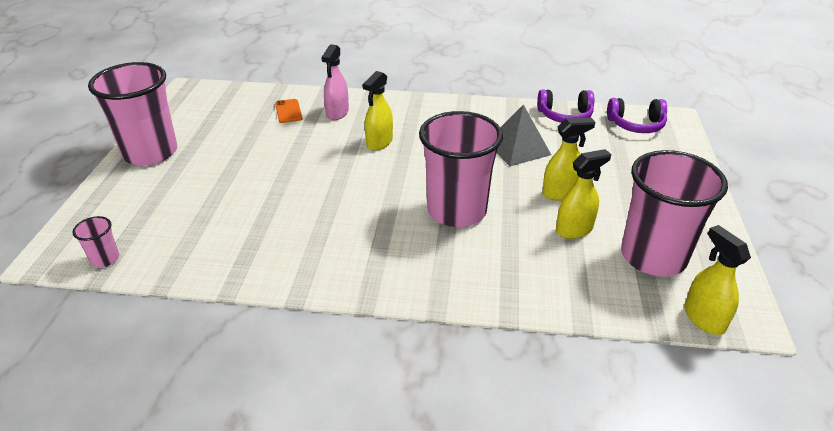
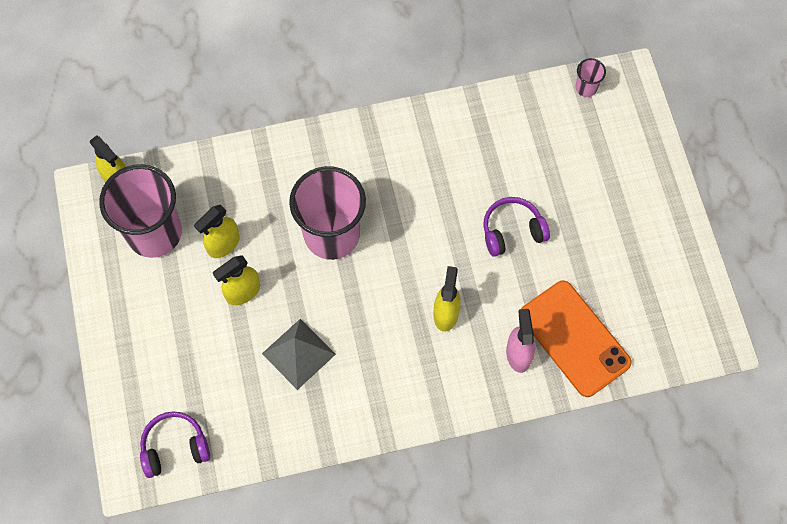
camera: 160 degrees right, 30 degrees up
pink cup [88,62,177,166] -> none
orange phone [275,99,303,123] -> orange phone [521,281,632,397], size x2.30
purple headphones [537,89,594,123] -> purple headphones moved to [483,197,550,257]

